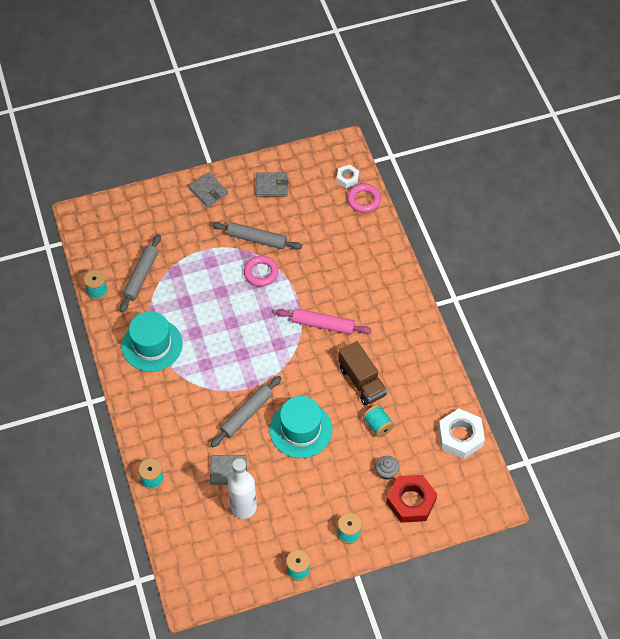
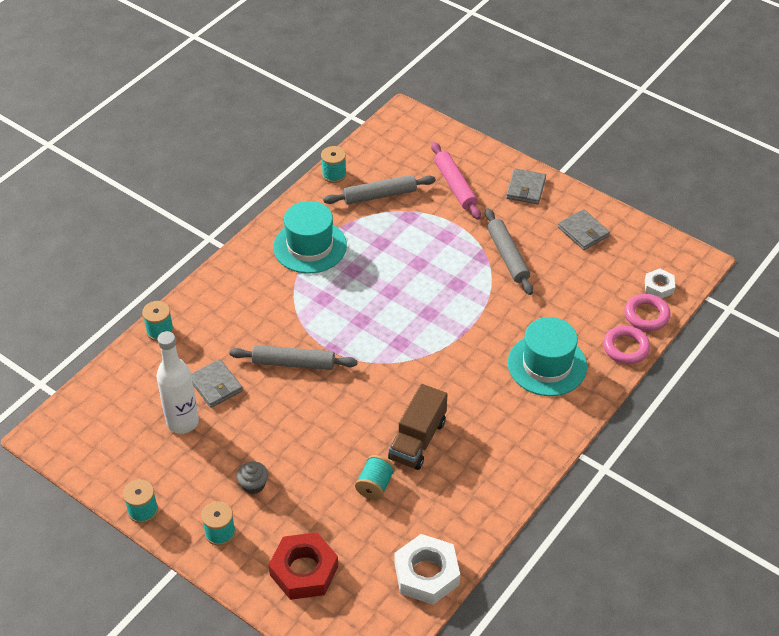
camera: 55 degrees right, 10 degrees down
pink ring [244,256,279,286] -> pink ring moved to [603,326,650,364]
turquoise hat [270,396,333,458] -> turquoise hat moved to [508,317,587,396]
pink rolling pin [276,309,372,334] -> pink rolling pin moved to [431,142,481,219]
grey cupcake [375,456,399,480] -> grey cupcake moved to [236,461,268,494]

